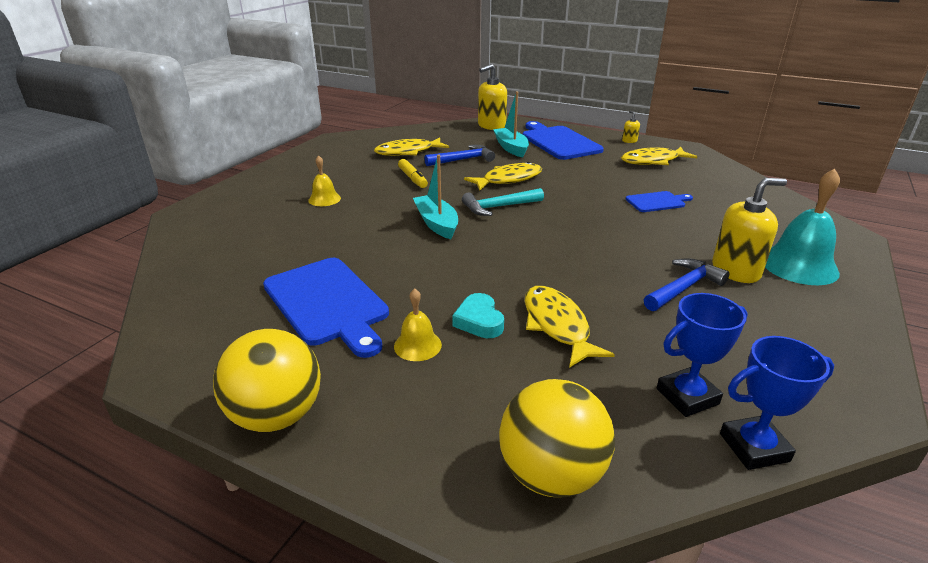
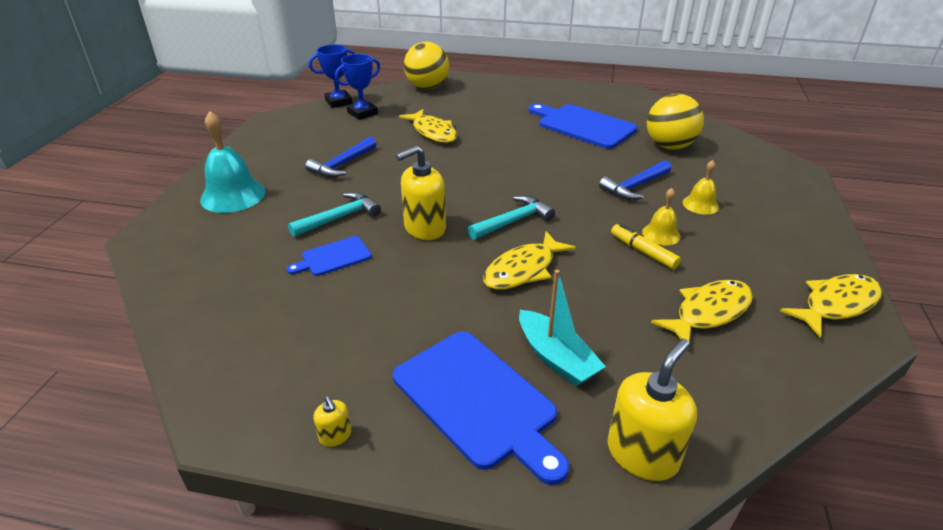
camera: 165 degrees right, 5 degrees up
yellow ball [213,329,321,432] -> yellow ball moved to [647,94,704,150]
yellow bell [394,288,442,361] -> yellow bell moved to [642,188,681,245]
turquoise boat [413,154,458,239] -> none
blue hammer [424,145,495,166] -> blue hammer moved to [599,160,671,200]
turquoise heart [452,293,504,338] -> none
yellow fish [621,147,697,165] -> yellow fish moved to [780,274,882,338]
yellow soap dispenser [712,178,787,283] -> yellow soap dispenser moved to [396,145,446,240]
none -> turquoise hammer [288,192,381,237]

